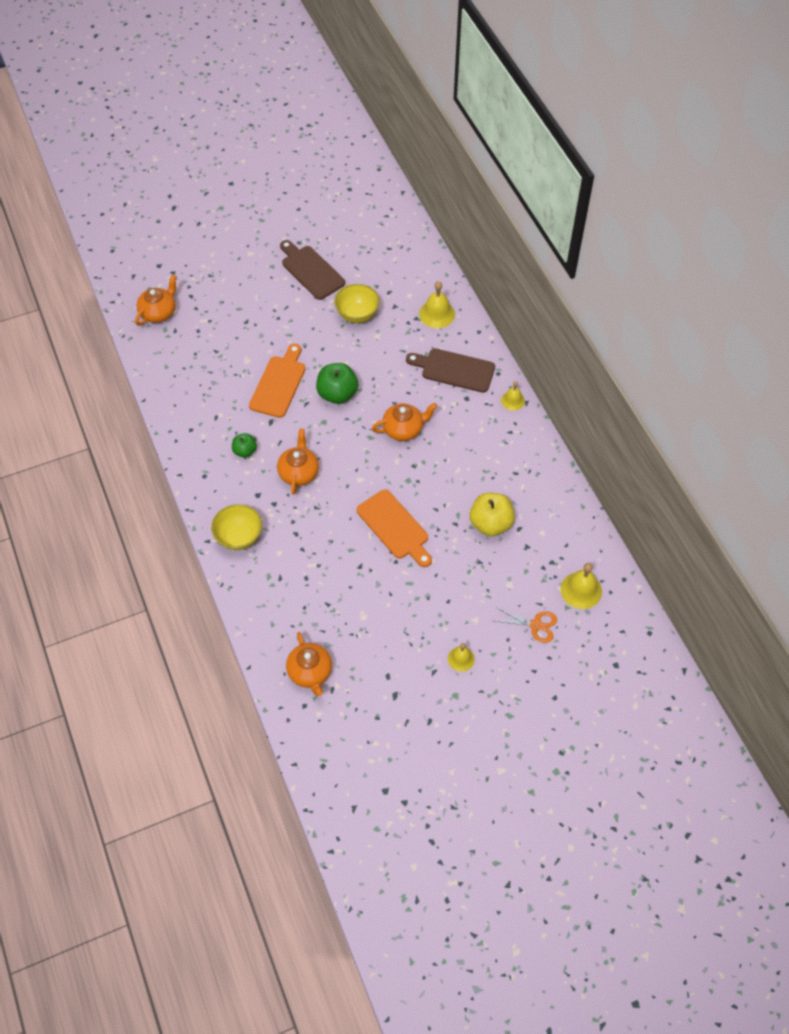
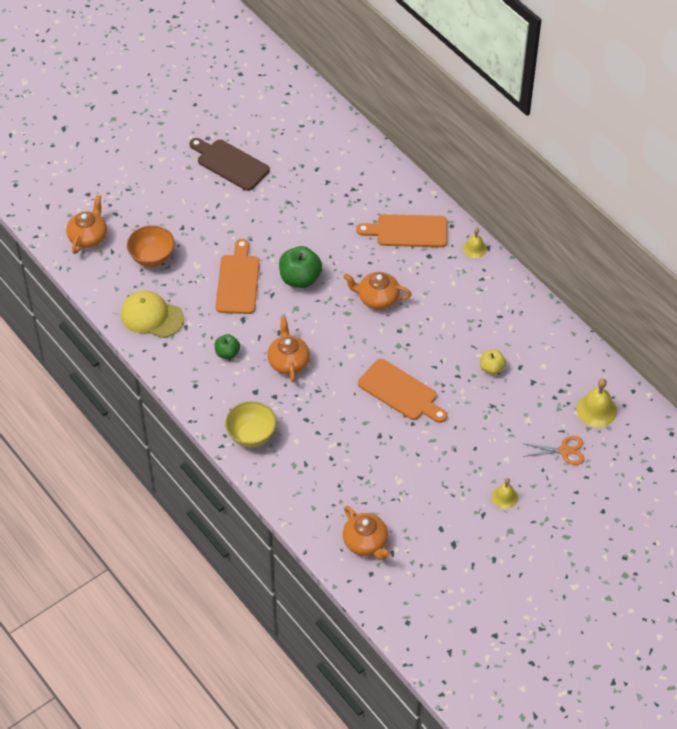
camera: 15 degrees left, 5 degrees down
yellow bowl [334,284,380,323] -> none
orange teapot [372,403,437,441] -> orange teapot turned 135 degrees counterclockwise [343,272,412,310]
brown cutting board [406,348,495,393] -> orange cutting board [356,214,447,247]
yellow bell [419,281,455,328] -> none
yellow apple [469,493,515,536] -> yellow apple [480,350,506,375], size x0.58
none -> yellow cap [121,291,184,338]
none -> orange bowl [127,225,175,267]

